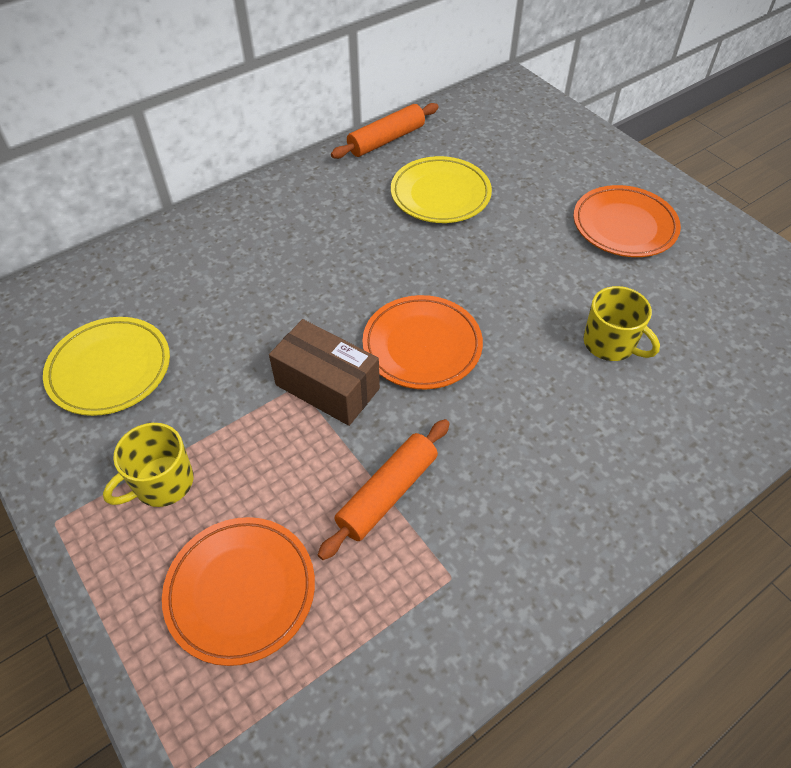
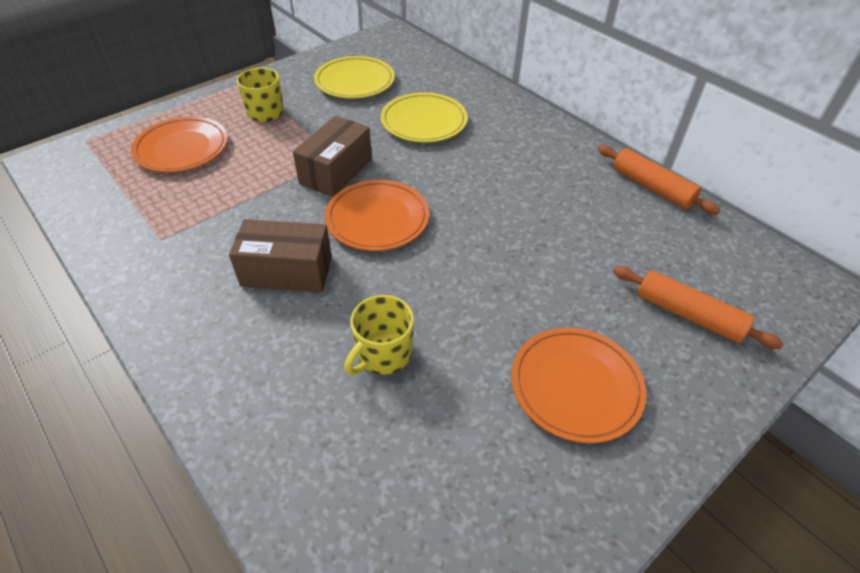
camera: 85 degrees right, 5 degrees down
orange rolling pin [318,419,450,560] -> orange rolling pin moved to [613,266,784,349]
yellow plate [391,156,492,223] -> yellow plate moved to [381,92,468,143]
none -> brown box [229,219,332,292]

